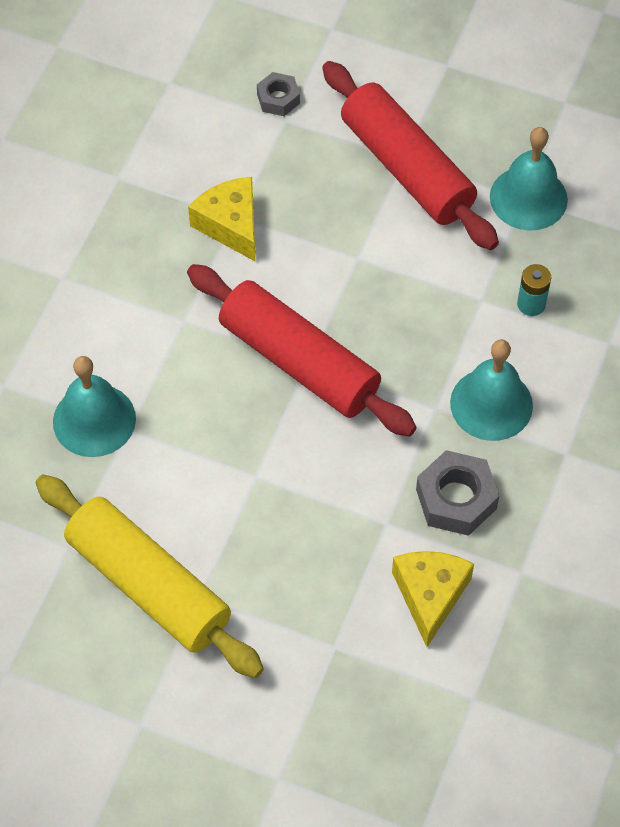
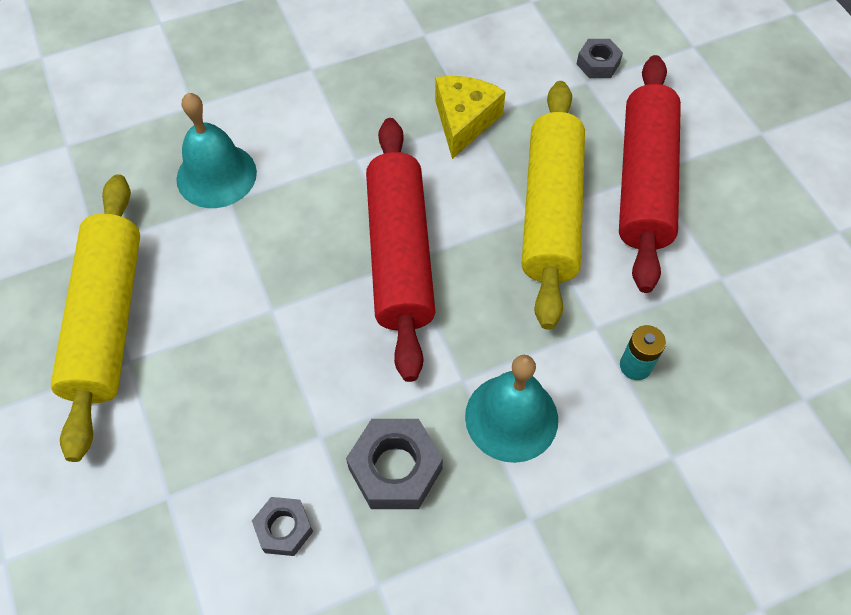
camera: 45 degrees right, 0 degrees up
yellow cheese [392,551,474,647] -> grey nut [252,497,313,556]
turquoise bell [490,127,568,231] -> none
none -> yellow rolling pin [522,81,585,330]

